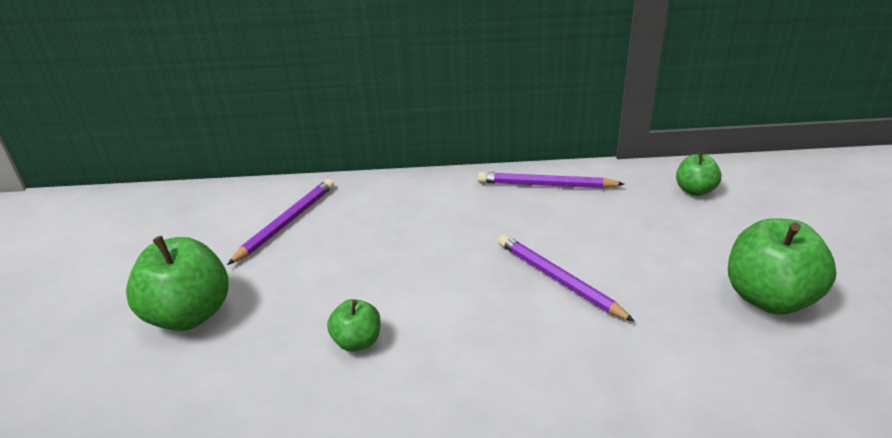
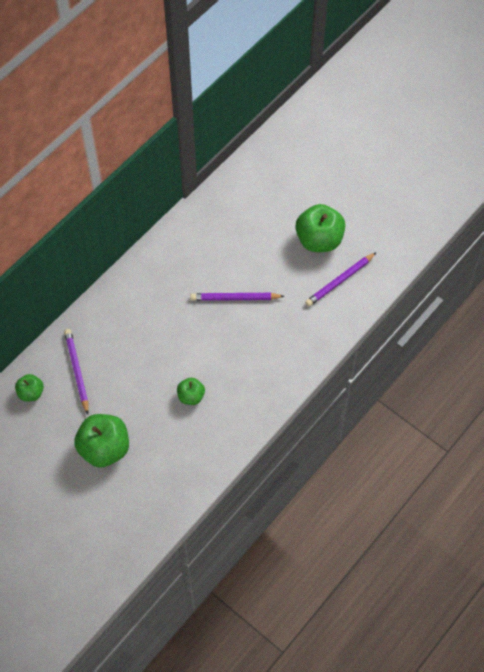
camera: 50 degrees left, 25 degrees up
purple pencil [478,172,624,189] -> purple pencil moved to [305,252,377,306]
green apple [676,152,721,196] -> green apple moved to [15,374,44,401]

